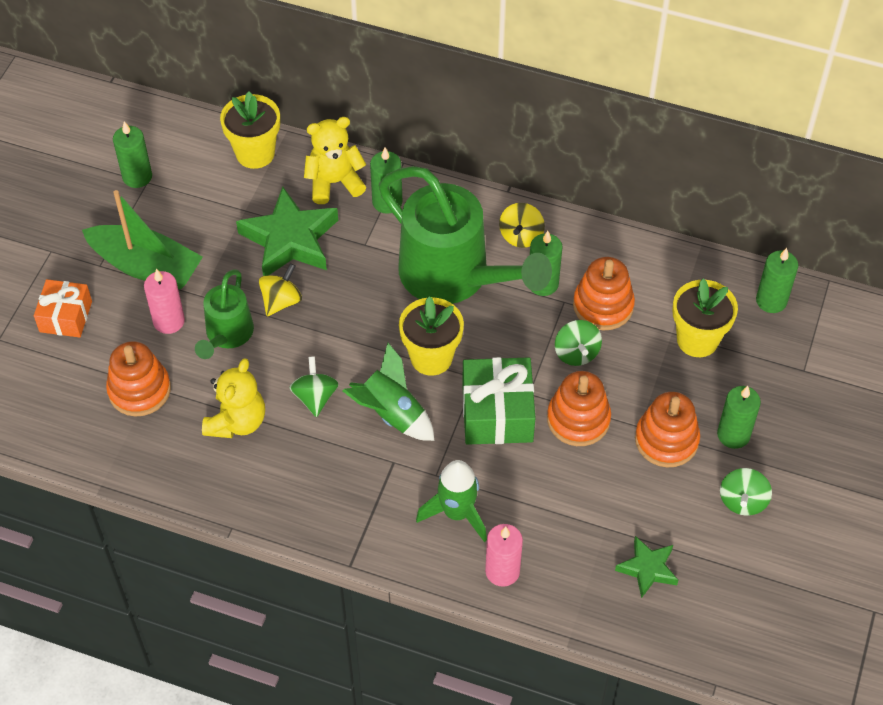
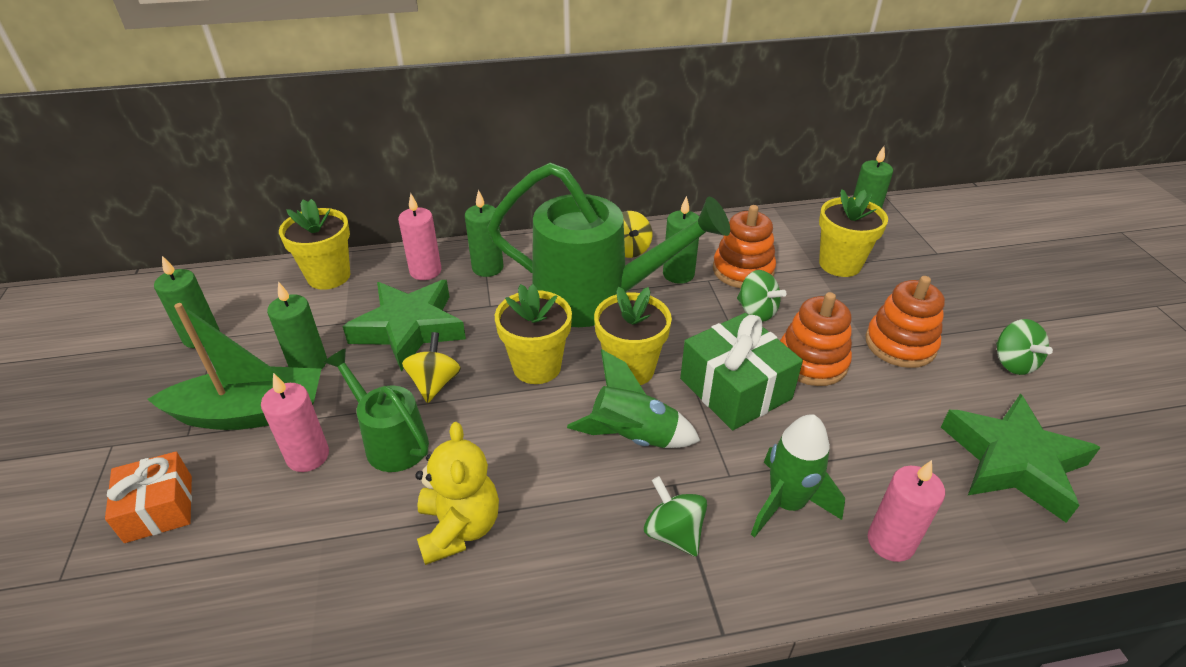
camera: 30 degrees left, 15 degrees down
orange stacking toy [106,341,171,417] -> none
green watering can [195,270,254,359] -> green watering can turned 150 degrees clockwise [324,348,429,472]
green spinning top [289,356,339,417] -> green spinning top moved to [644,476,707,557]
yellow teddy bear [304,117,366,204] -> pink candle [398,193,442,280]
green star [615,536,678,598] -> green star [941,394,1101,523], size x1.82
green candle [717,386,761,449] -> green candle moved to [267,282,327,369]
none -> yellow flower pot [495,284,572,384]

